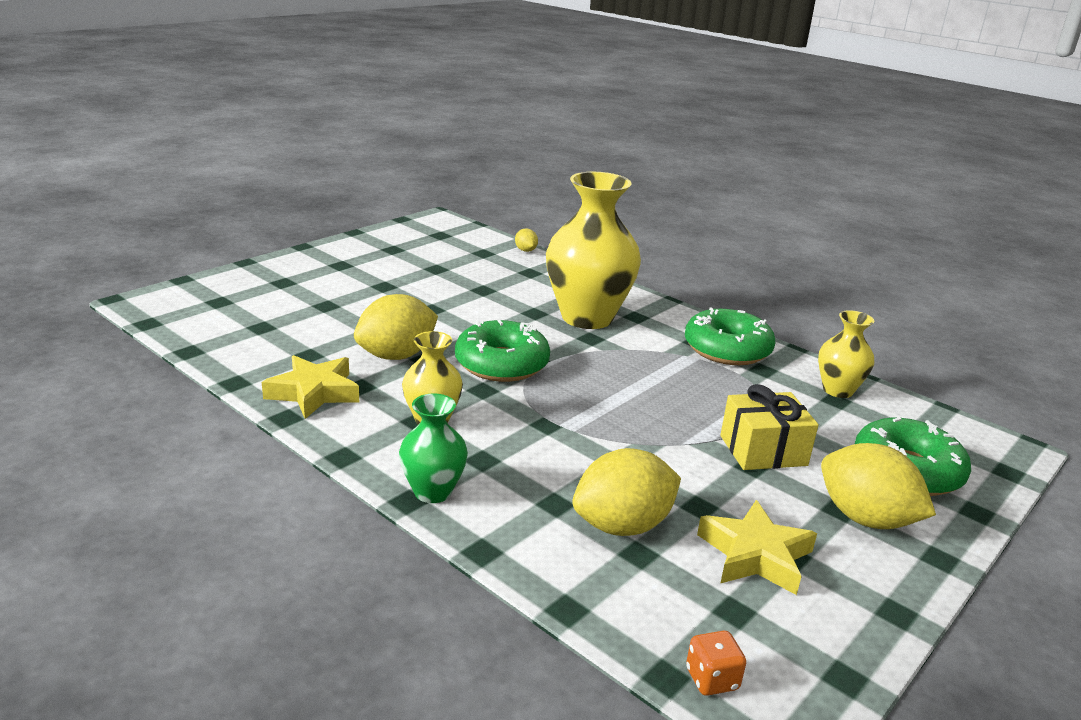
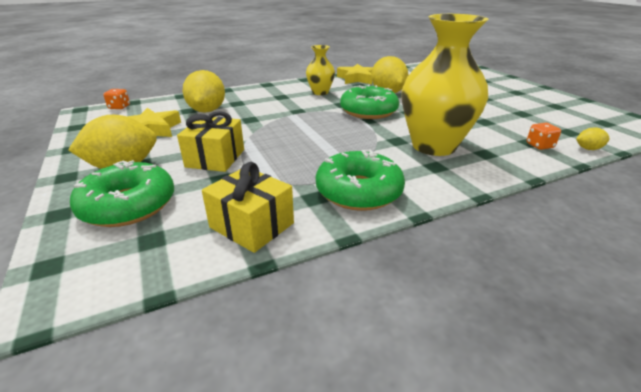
camera: 115 degrees right, 5 degrees up
green vase [399,394,468,503] -> none
yellow vase [818,310,874,398] -> yellow gift [202,162,294,253]
none -> orange dice [527,123,561,150]

